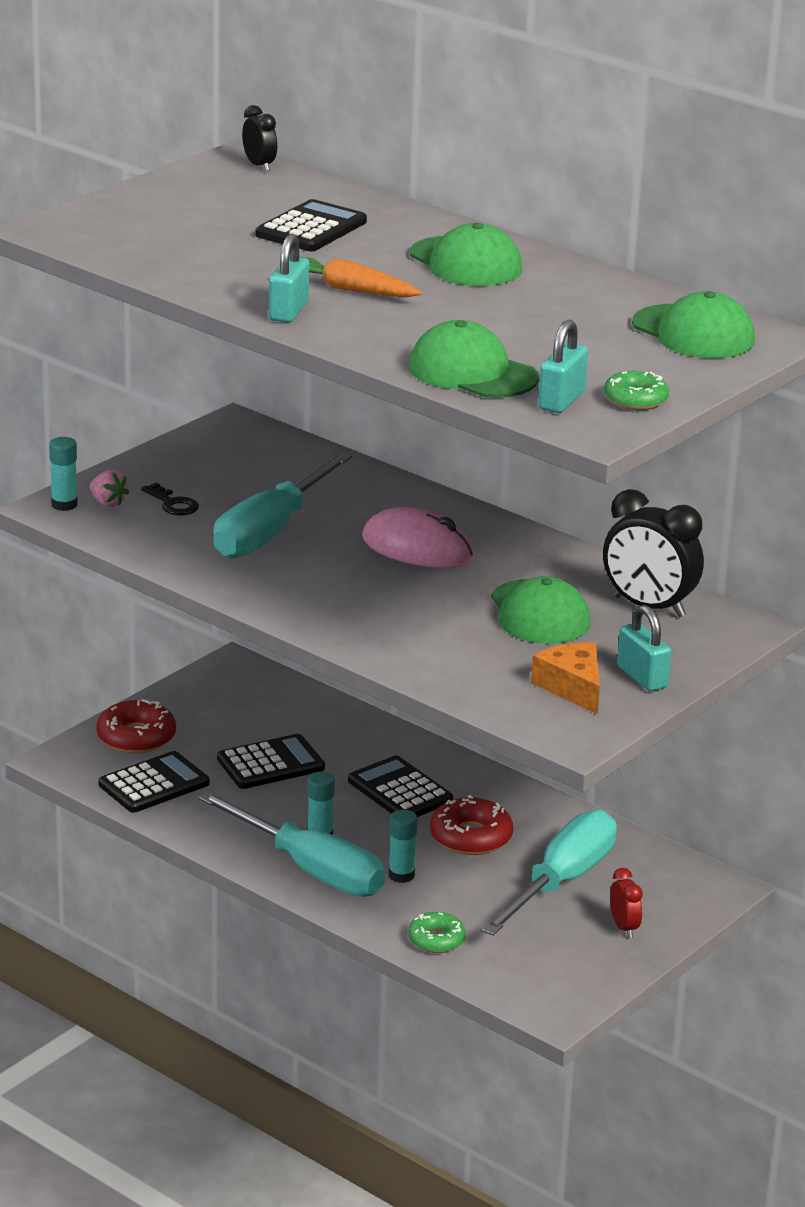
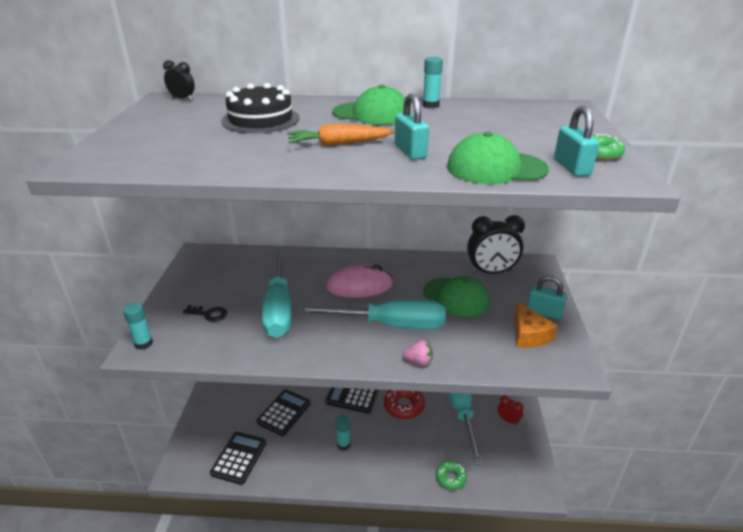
camera: 35 degrees left, 5 degrees up
pink strawberry [90,470,129,507] -> pink strawberry moved to [403,340,433,366]
red donut [96,699,176,753] -> none
turquoise screwdriver [198,792,385,897] -> turquoise screwdriver moved to [298,300,446,329]
black calculator [256,199,367,251] -> black cake [221,83,300,133]
turquoise padlock [269,234,309,323] -> turquoise padlock moved to [395,93,429,160]
turquoise glue stick [389,809,418,883] -> turquoise glue stick moved to [423,57,443,108]
orange cheese [531,642,600,714] -> orange cheese turned 135 degrees counterclockwise [514,301,558,348]
green cap [632,291,755,358] -> none

